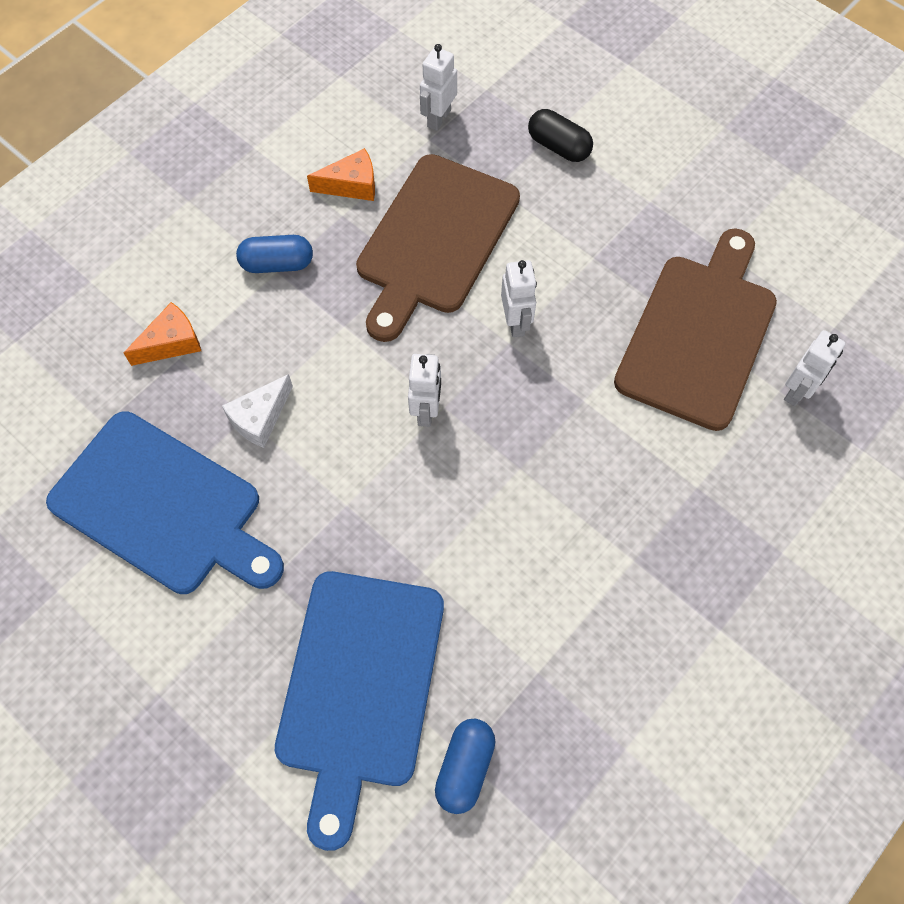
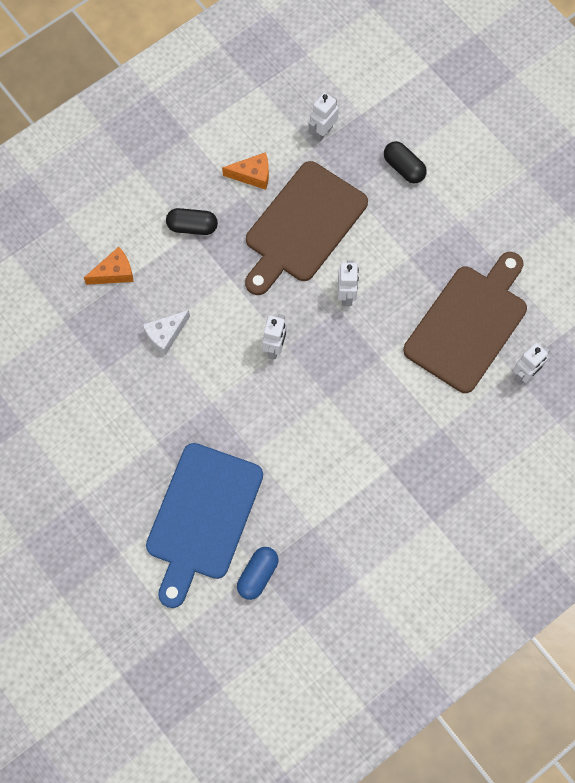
camera: 10 degrees right, 5 degrees up
blue cutting board [46,411,284,594] -> none
blue capsule [236,235,313,273] -> black capsule [166,208,218,235]

